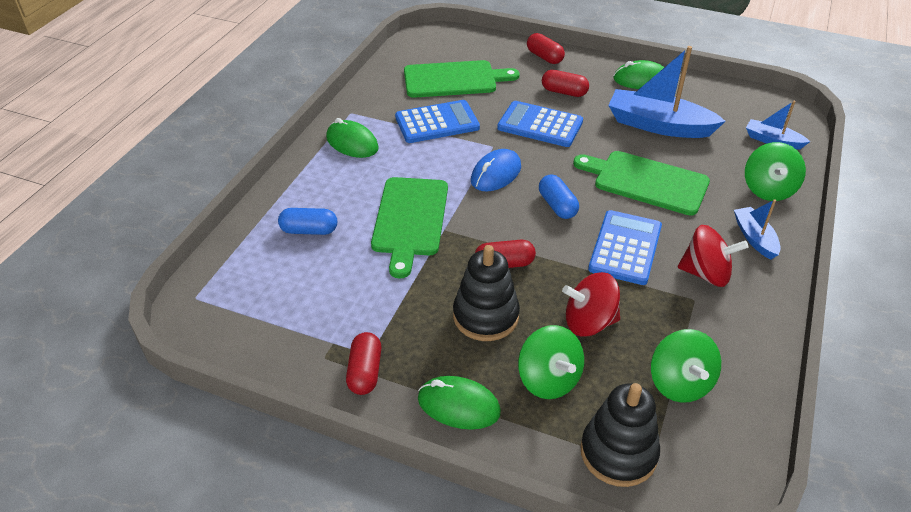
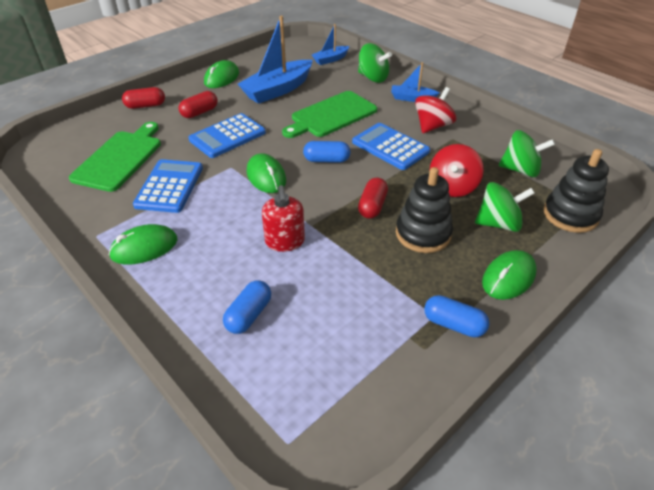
camera: 65 degrees left, 0 degrees up
red capsule [346,332,381,395] -> blue capsule [424,295,490,337]
green cutting board [371,177,448,279] -> red soap dispenser [262,185,305,252]
blue mouse [471,149,521,192] -> green mouse [247,153,286,193]

